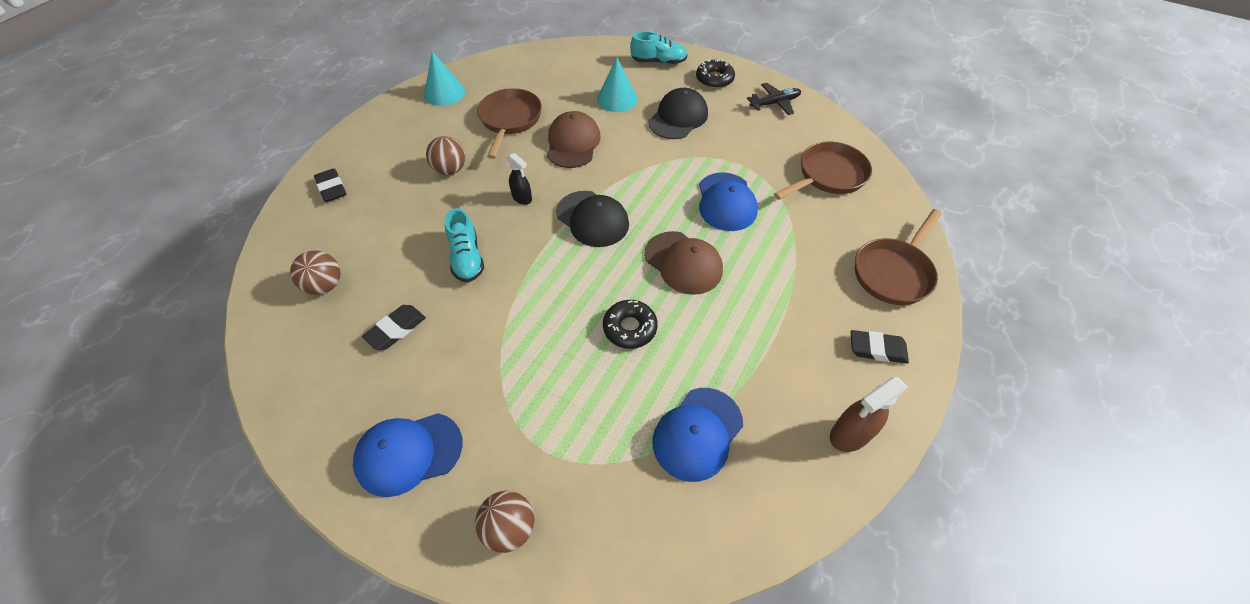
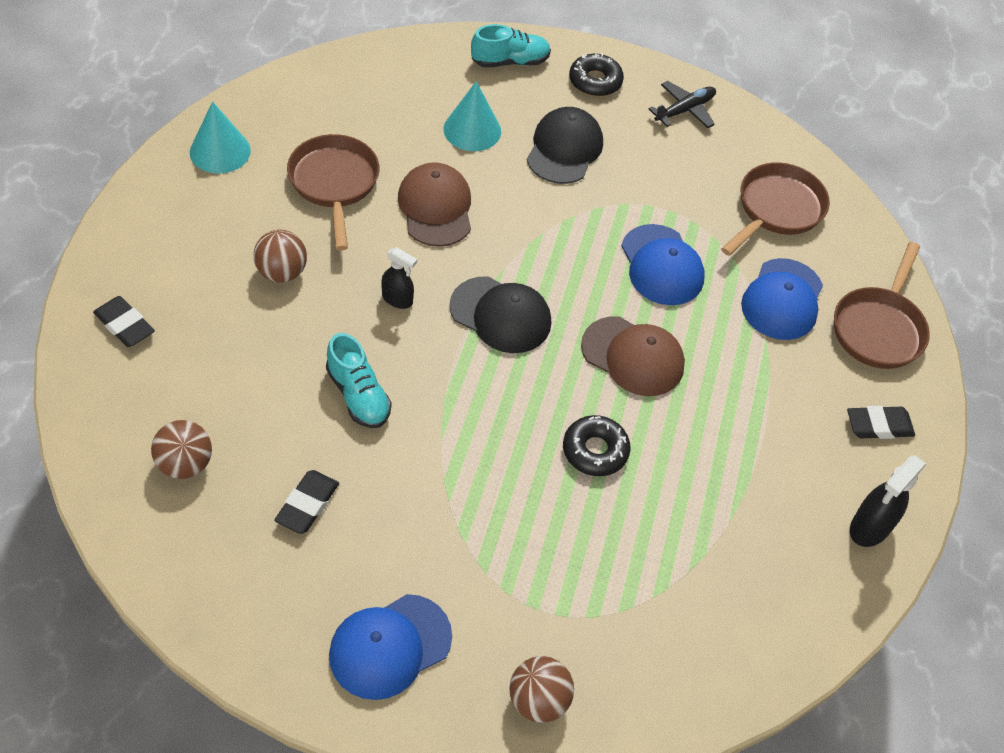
camera: 20 degrees left, 0 degrees up
blue cap [652,388,743,482] -> blue cap moved to [741,258,823,340]
brown spray bottle [830,377,908,452] -> black spray bottle [850,455,926,547]

